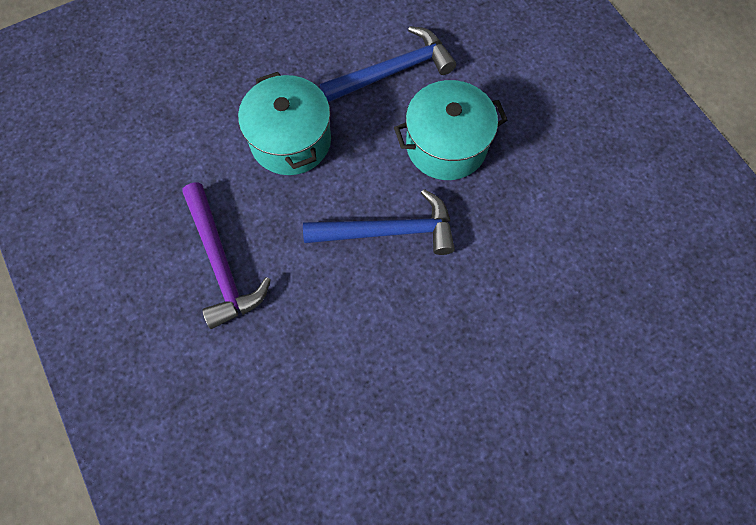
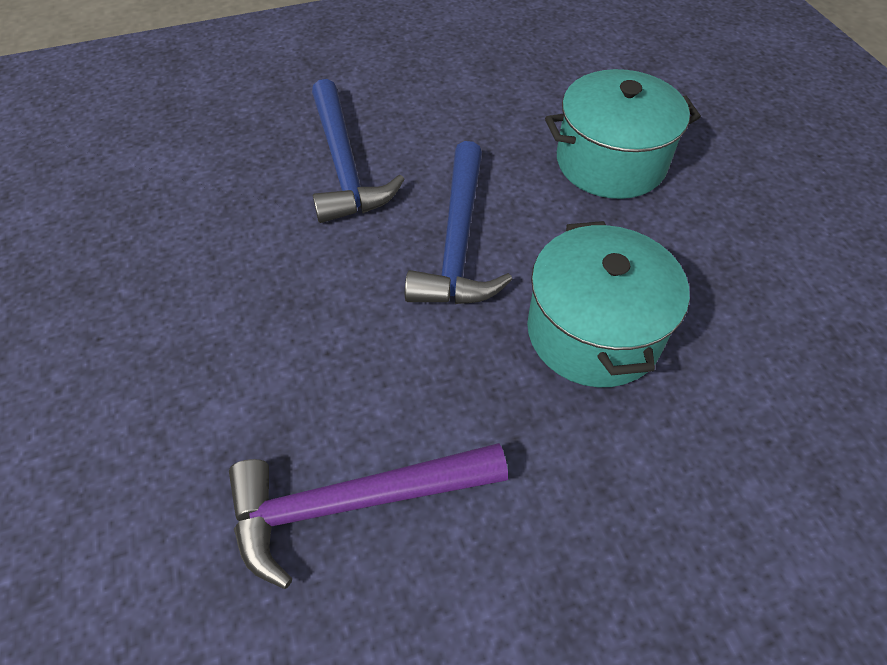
camera: 100 degrees right, 15 degrees down
purple hammer [182,183,271,329] -> purple hammer moved to [229,443,508,589]
blue hammer [320,26,456,102] -> blue hammer moved to [312,79,405,223]

